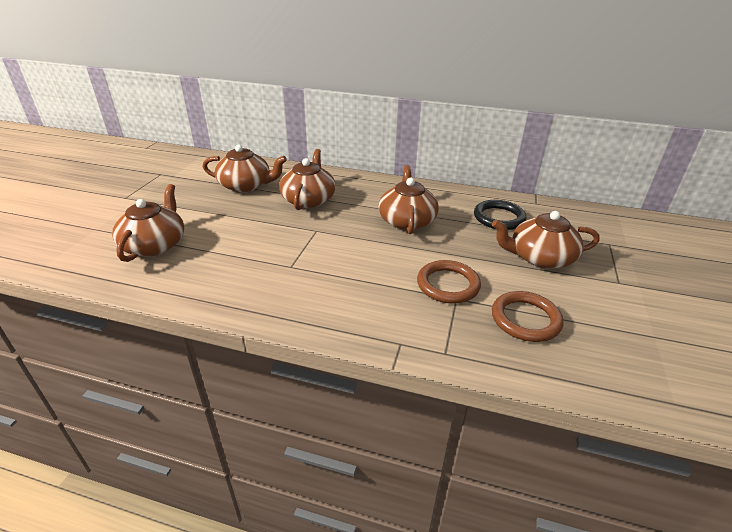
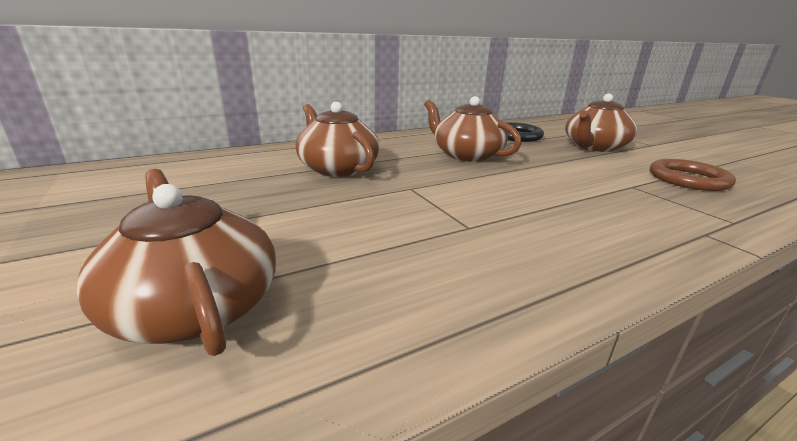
camera: 45 degrees left, 10 degrees down
brown teapot [203,145,287,192] -> none
brown ring [417,260,481,304] -> none

